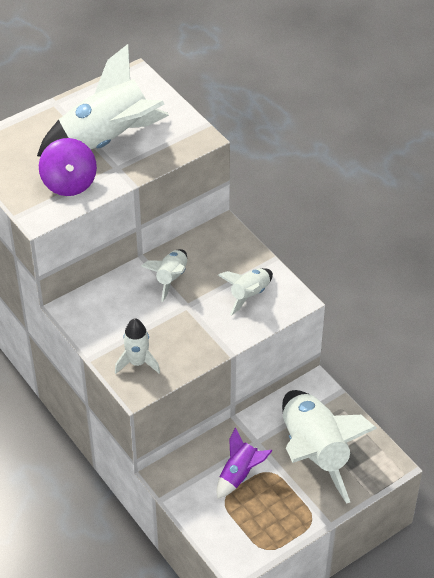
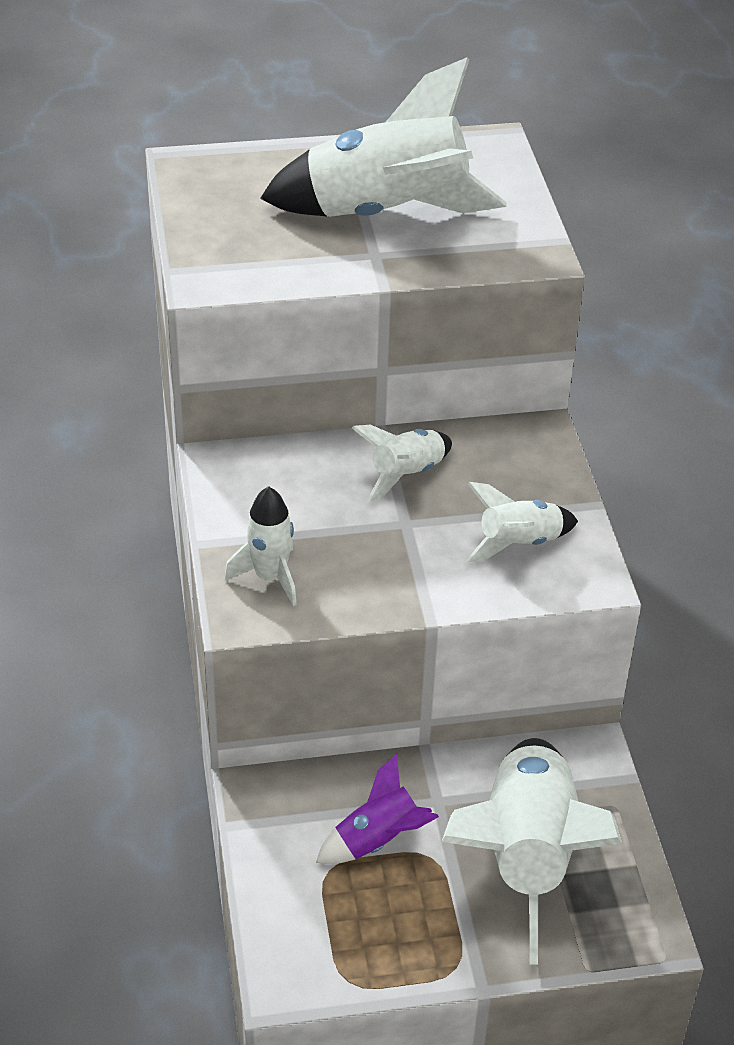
camera: 25 degrees right, 5 degrees down
purple spinning top [39,138,97,196] -> none

